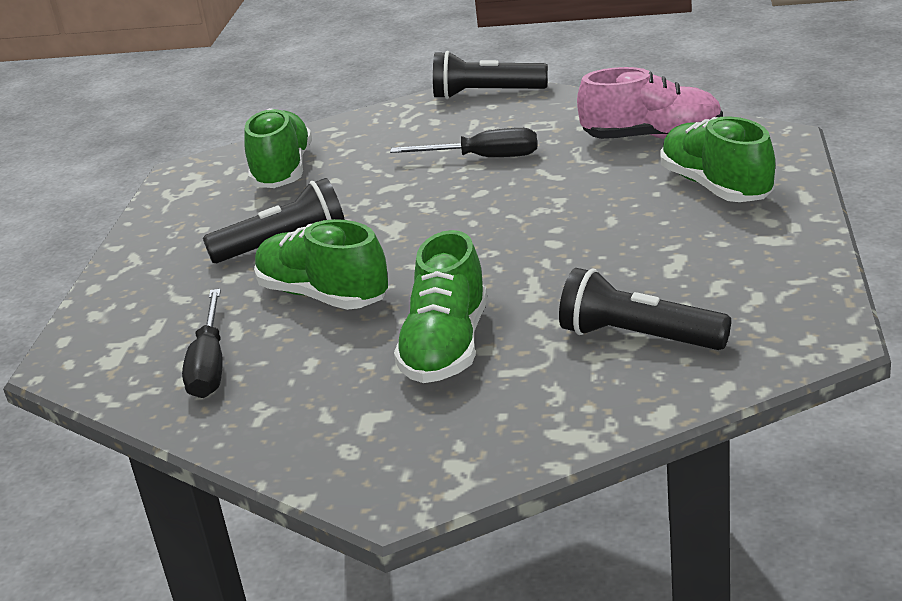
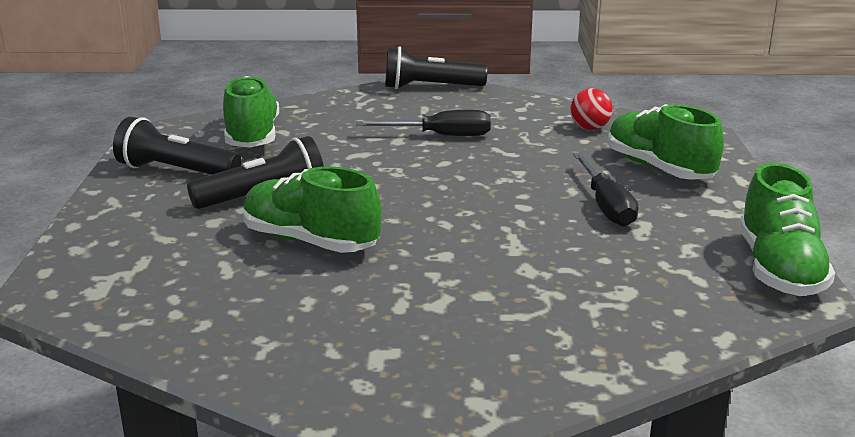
camera: 10 degrees left, 5 degrees down
black screwdriver [182,289,223,398] -> black screwdriver moved to [573,153,638,227]
green shoe [394,230,487,383] -> green shoe moved to [739,163,835,296]
black flashlight [559,268,731,350] -> black flashlight moved to [113,117,242,175]
pink shoe [577,67,723,139] -> red ball [570,88,613,130]

